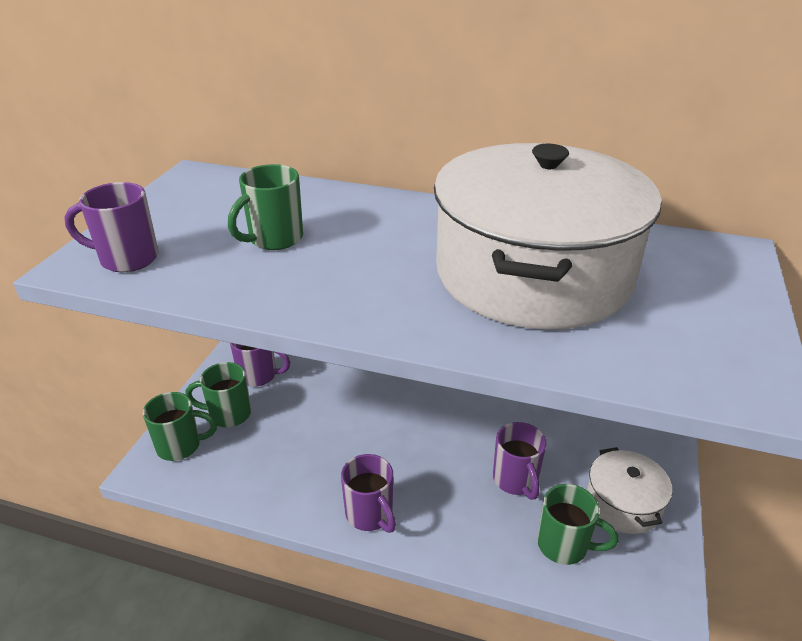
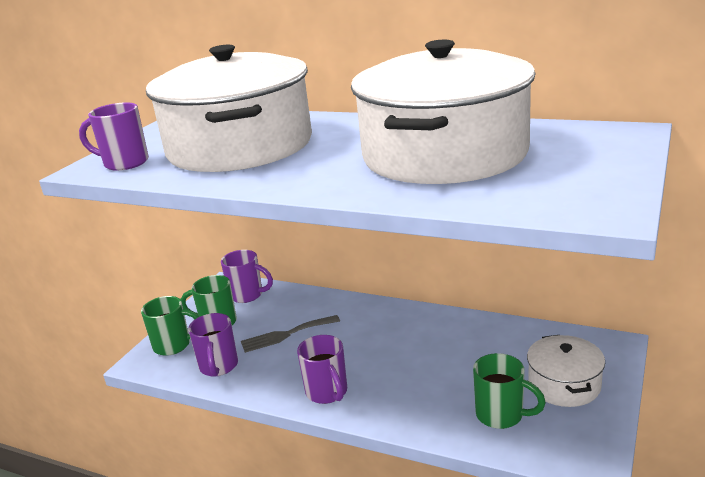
camera: 10 degrees right, 10 degrees down
green mug [228,164,303,250] -> white pot [146,45,312,172]
purple mug [493,422,546,500] -> purple mug moved to [188,313,238,377]
none -> grey fork [241,315,340,353]

